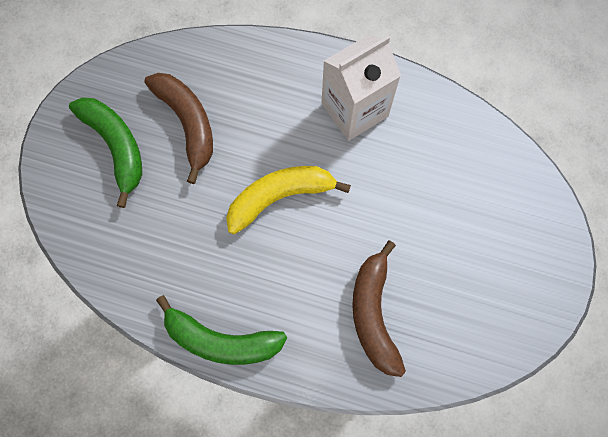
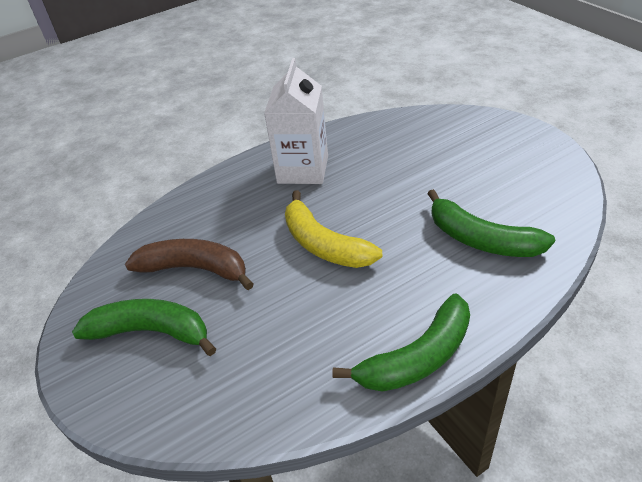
camera: 45 degrees left, 30 degrees down
yellow banana [226,166,351,234] -> yellow banana turned 60 degrees counterclockwise [285,190,382,268]
brown banana [352,240,406,377] -> green banana [427,189,555,257]

